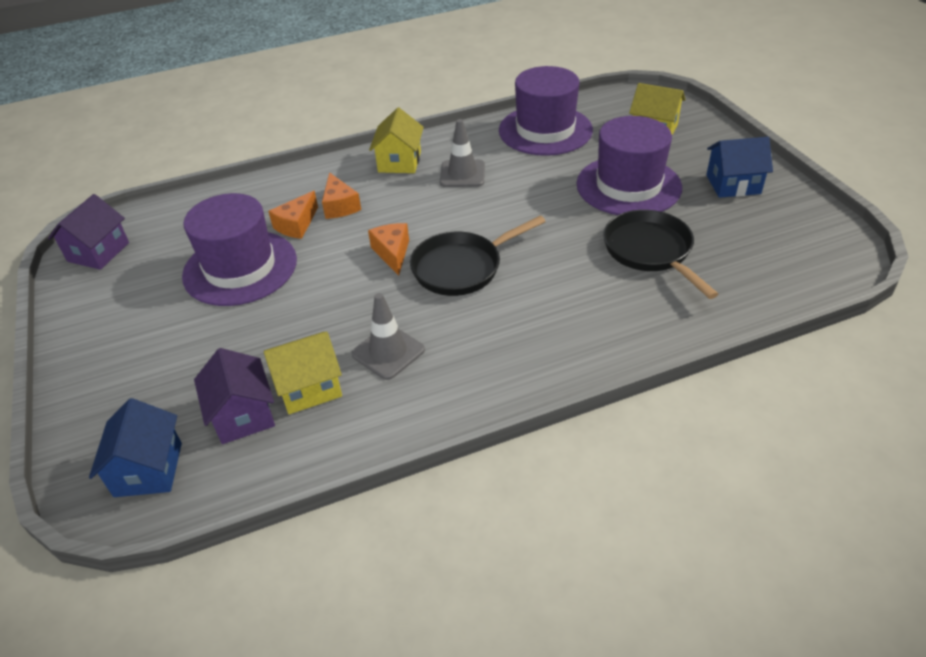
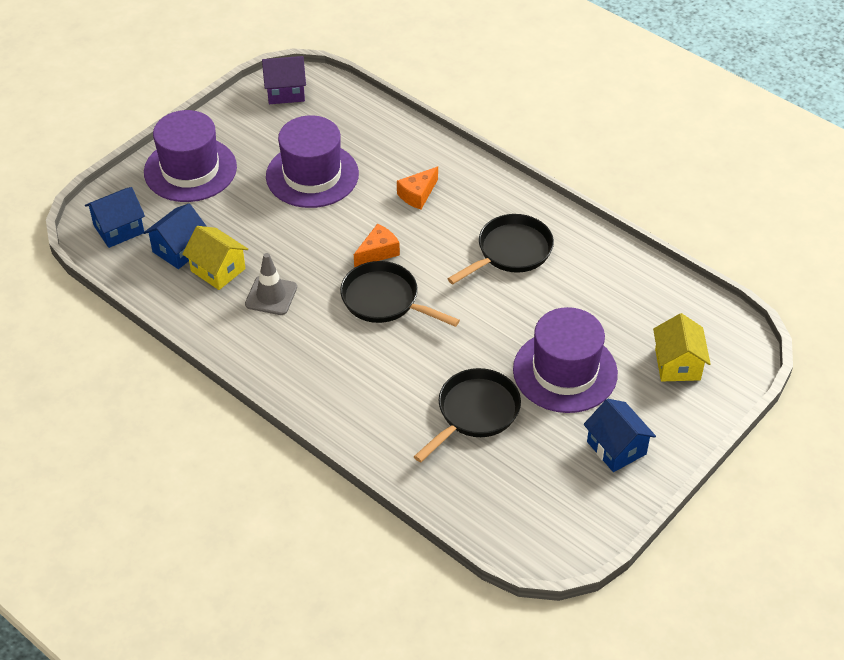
camera: 60 degrees right, 5 degrees up
purple house [194,348,275,444] -> blue house [144,204,207,269]
orange cheese [268,191,318,239] -> none
yellow house [369,108,424,173] -> none
grey traffic cone [440,119,485,187] -> black pan [447,214,554,284]
purple hat [499,66,593,156] -> purple hat moved to [144,110,237,202]

